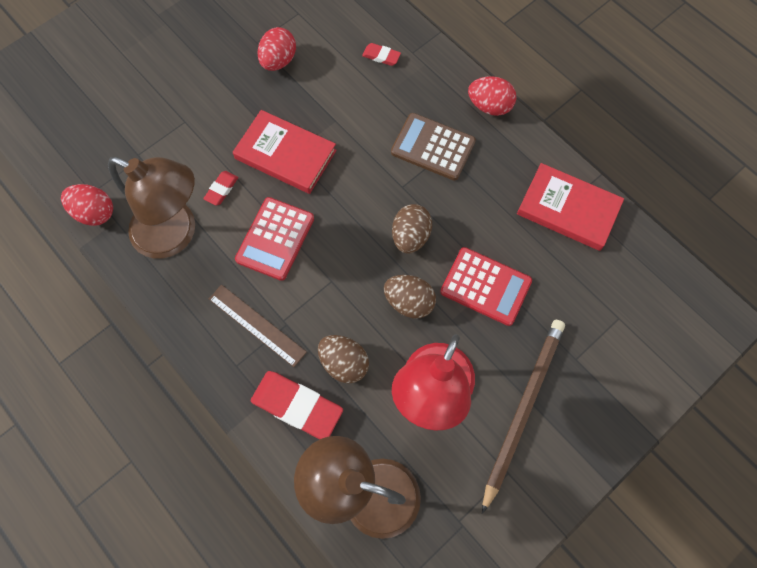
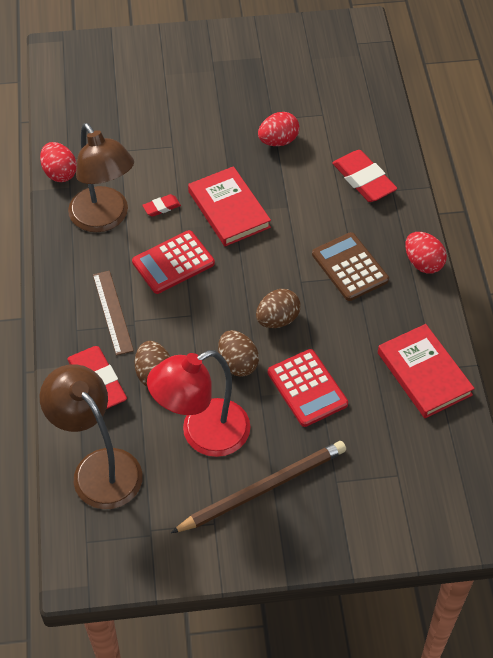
camera: 35 degrees right, 15 degrees down
red eraser [362,43,401,66] -> red eraser [332,150,397,202], size x2.02

